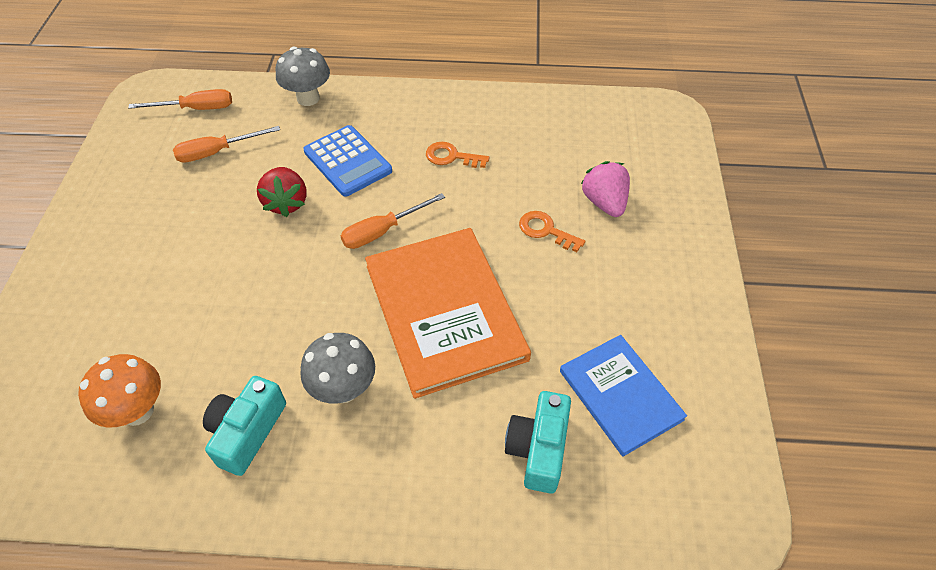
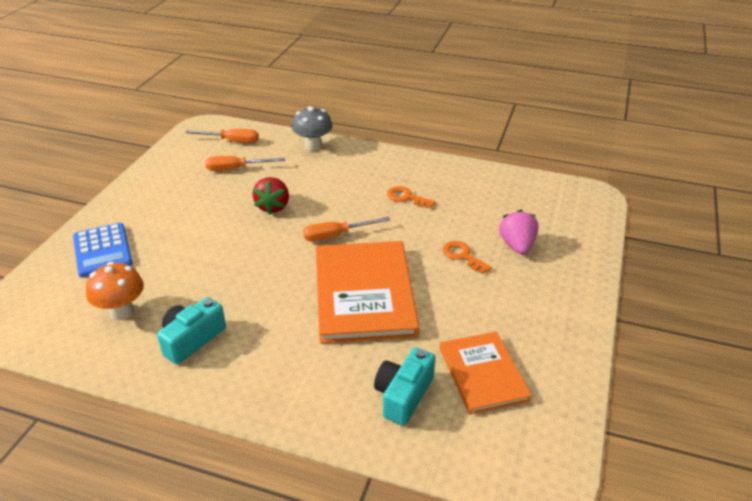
camera: 15 degrees right, 15 degrees down
grey mushroom [300,333,375,403] -> none
blue calculator [304,125,392,197] -> blue calculator moved to [73,223,132,278]
blue book [560,335,687,457] -> orange book [440,332,532,415]

